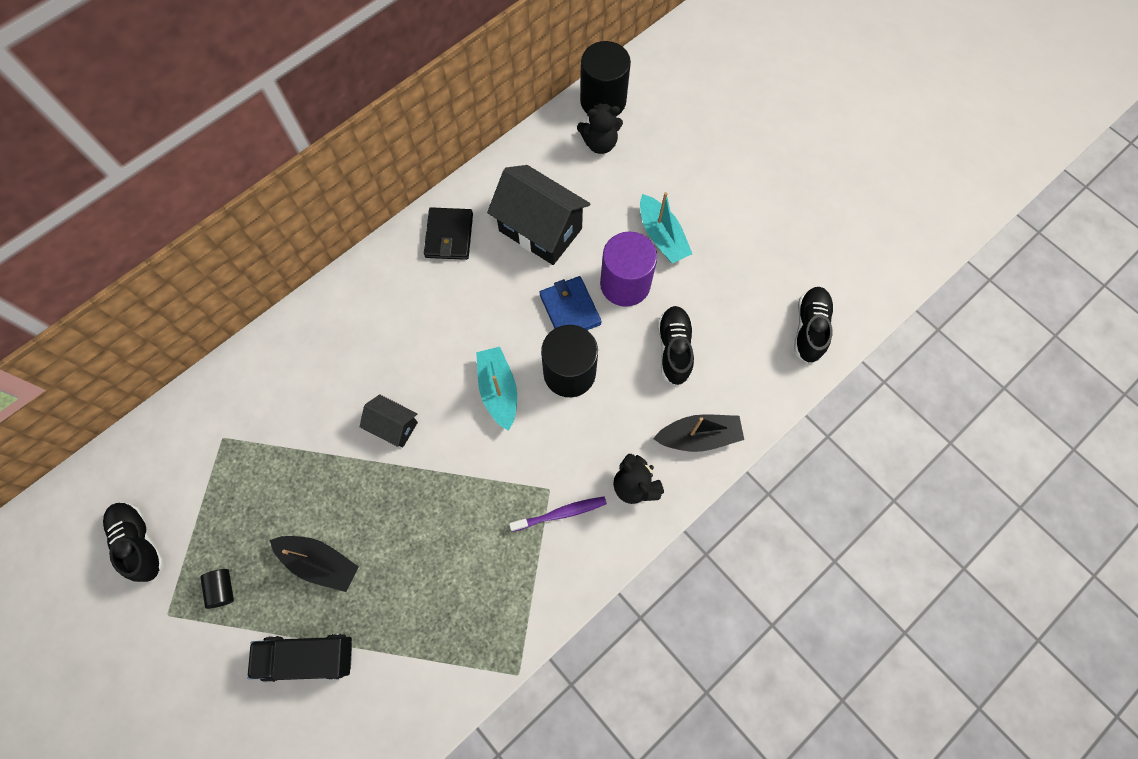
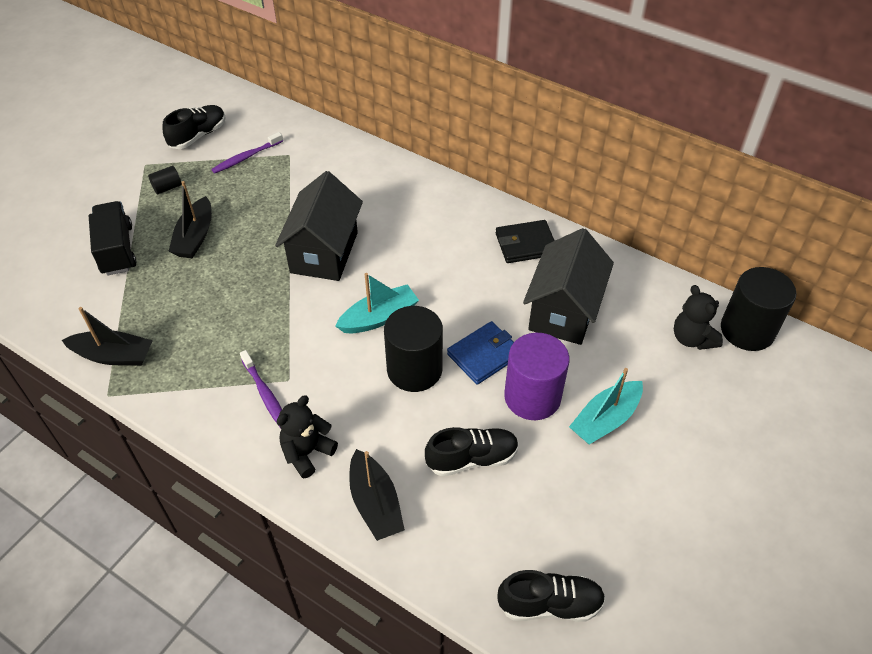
camera: 75 degrees right, 20 degrees down
black house [360,394,418,447] -> black house [275,171,363,281], size x1.89
none -> black boat [62,307,153,366]
none -> purple toothbrush [211,132,283,174]

